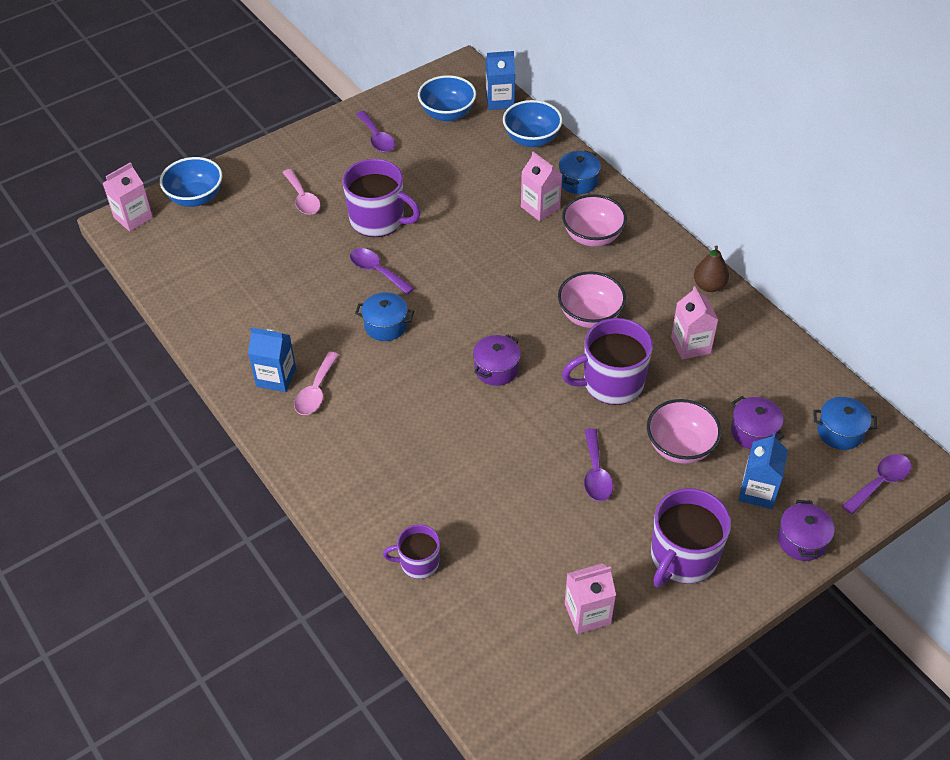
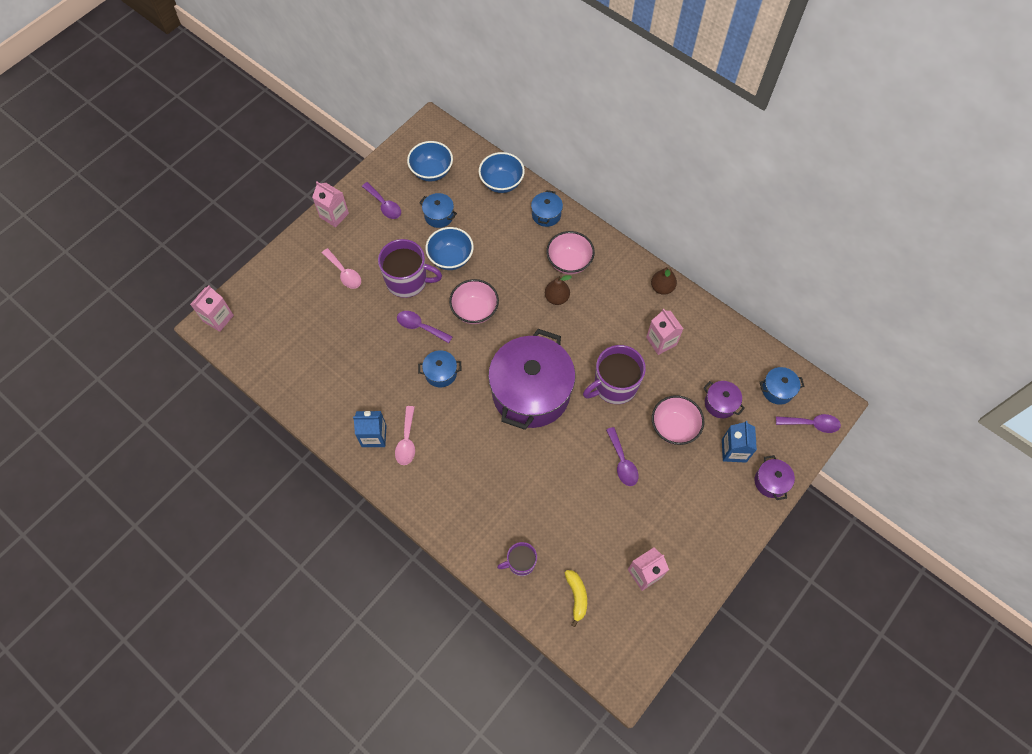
camera: 15 degrees left, 15 degrees up
blue bowl [160,157,222,207] -> blue bowl moved to [425,227,474,270]
purple pot [473,334,521,386] -> purple pot [488,329,576,430], size x2.42
blue carton [486,51,515,110] -> none
pink carton [521,152,562,221] -> pink carton moved to [312,181,349,227]
pink bowl [558,271,626,328] -> pink bowl moved to [449,279,499,324]
purple mug [651,488,731,587] -> none
purple spoon [842,454,911,514] -> purple spoon turned 60 degrees clockwise [776,414,841,433]
none -> blue pot [419,193,457,228]
none -> brown pear [545,275,572,305]
none -> yellow banana [565,570,587,627]

